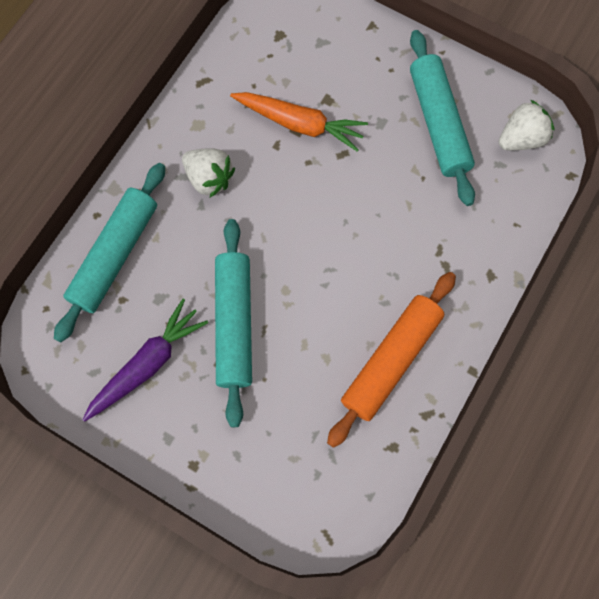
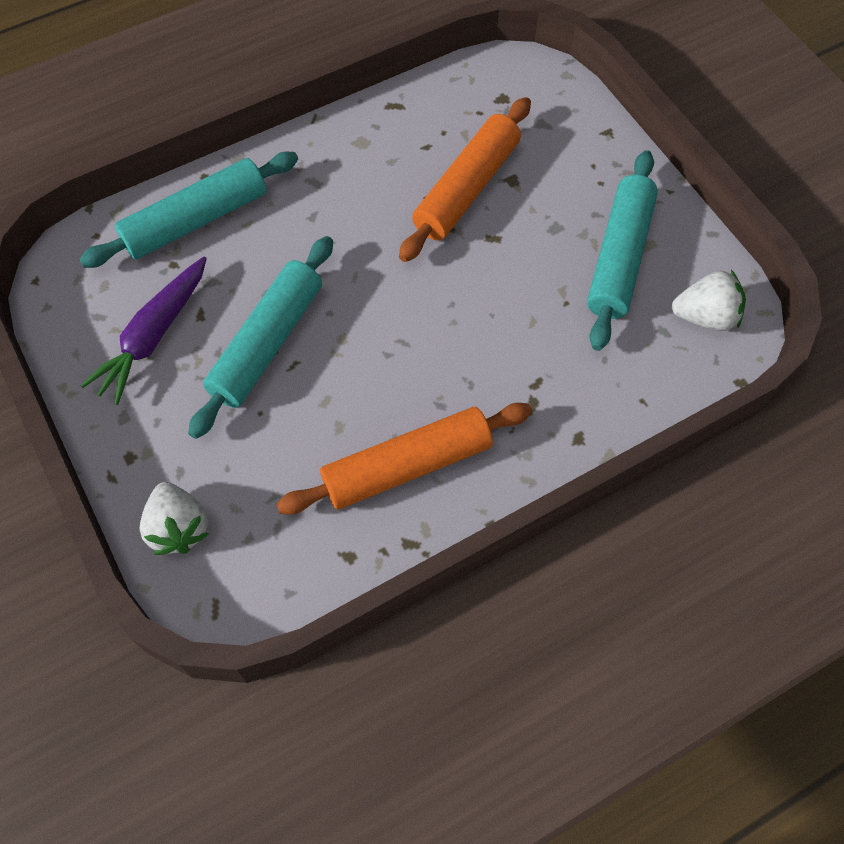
camera: 30 degrees right, 10 degrees down
purple carrot [82,299,208,422] -> purple carrot turned 135 degrees clockwise [81,256,207,405]
white strawberry [182,148,235,198] -> white strawberry moved to [139,482,209,555]
orange carrot [230,92,368,152] -> orange rolling pin [399,97,531,262]

